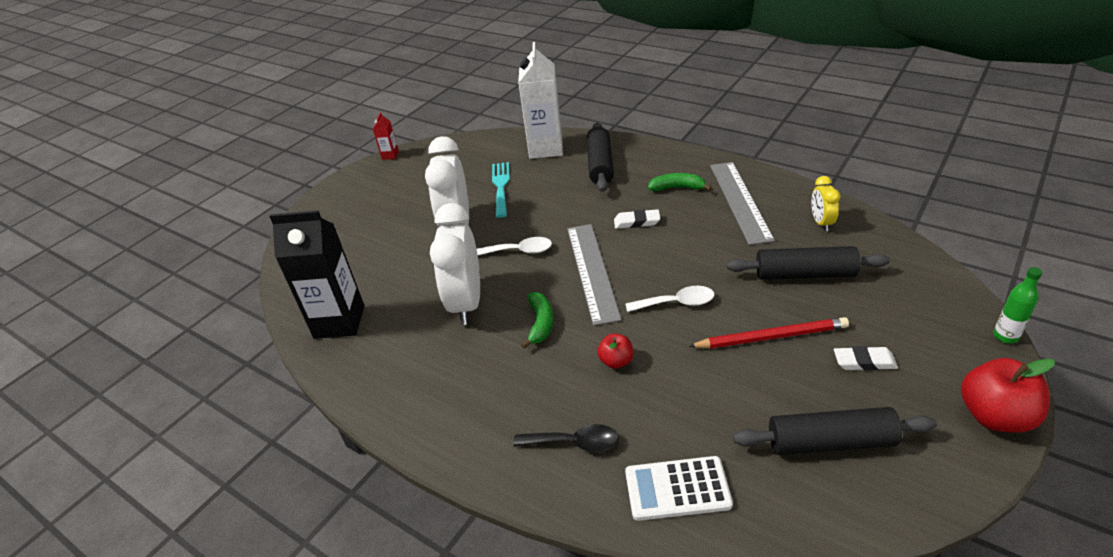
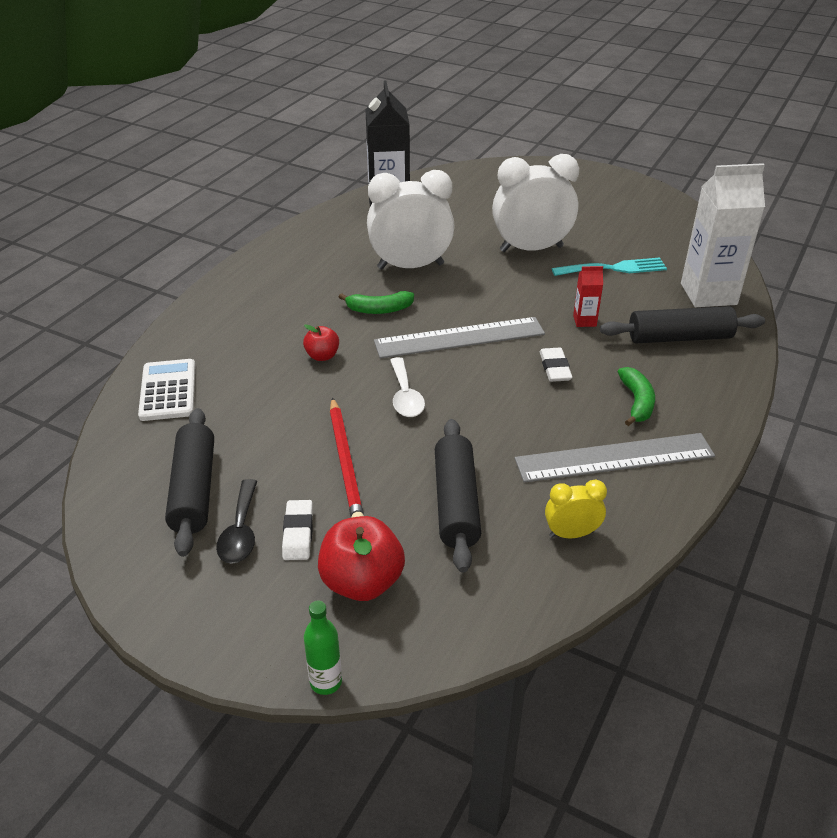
camera: 80 degrees right, 0 degrees up
red carton [373,112,399,160] -> red carton moved to [573,266,603,327]
white spoon [477,237,552,255] -> none
black spoon [514,424,619,452] -> black spoon moved to [216,479,257,564]
red apple [961,358,1055,433] -> red apple moved to [318,516,405,601]

